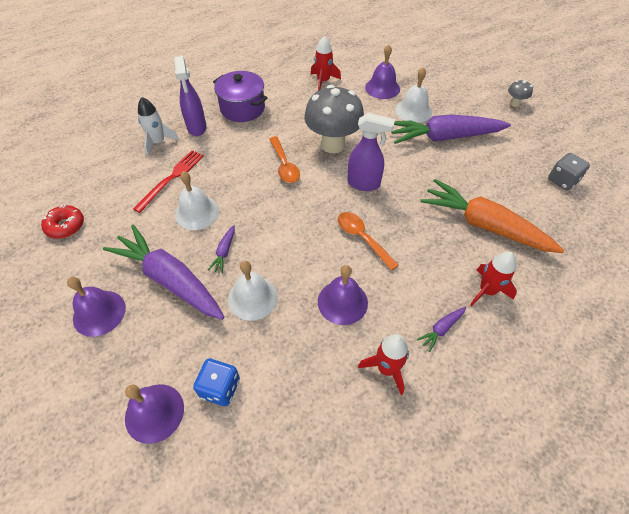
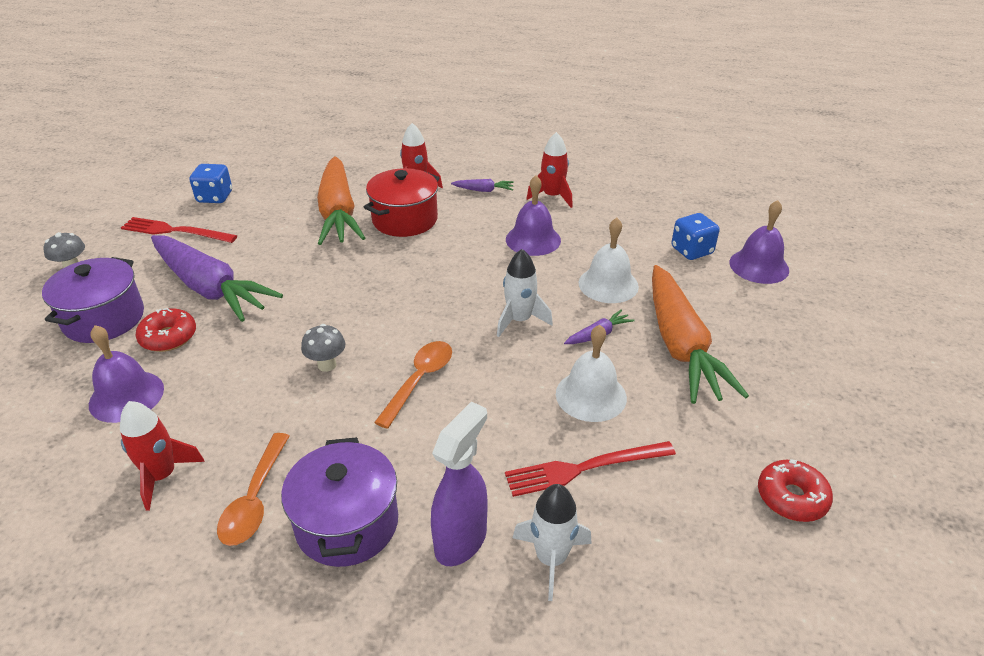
camera: 135 degrees left, 15 degrees down
purple bell [67,277,126,337] -> none
purple carrot [103,225,224,320] -> orange carrot [652,265,749,404]
grey mushroom [304,85,364,153] -> grey mushroom [301,324,345,372], size x0.44
orange spoon [338,212,399,271] -> orange spoon moved to [217,433,289,546]
purple spray bottle [347,113,395,191] -> none
white bell [395,67,432,123] -> red donut [136,308,196,352]
grey dice [548,153,590,190] -> blue dice [190,164,232,203]
none -> purple pot [42,257,144,343]
none -> red fork [121,217,237,243]
none -> red pot [364,168,439,237]
none -> white rocket [497,249,553,337]

